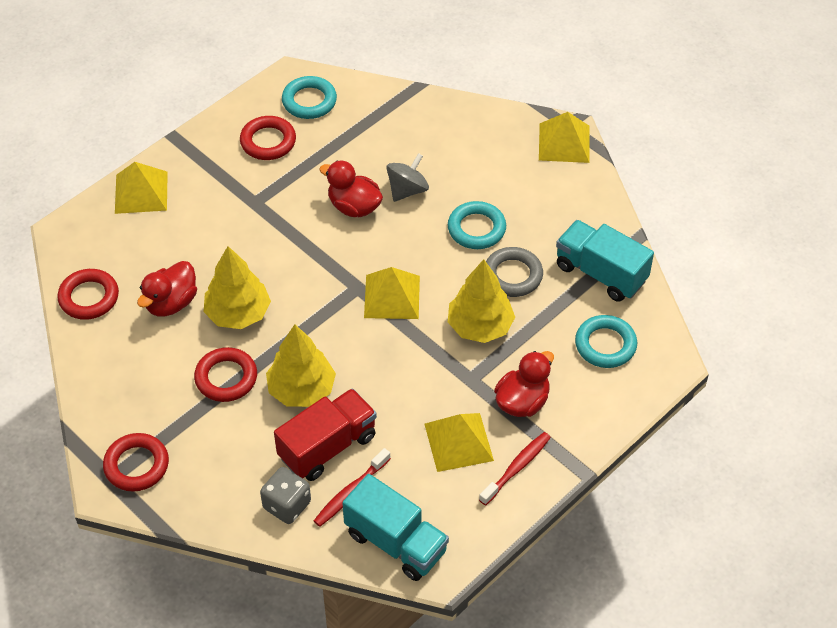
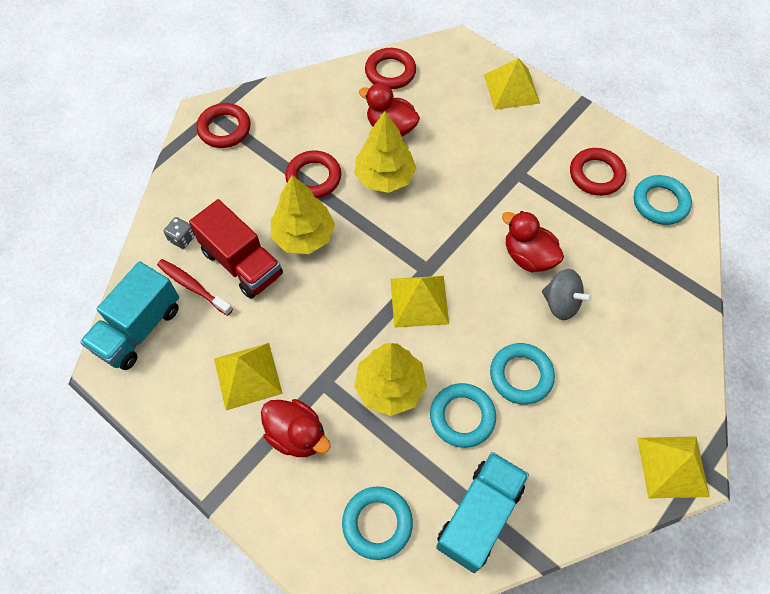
camera: 85 degrees right, 10 degrees up
grey dice [260,467,311,524] -> grey dice [164,217,195,249], size x0.64
red duck [319,161,383,217] -> red duck turned 75 degrees counterclockwise [502,211,564,272]
red toothbrush [479,432,551,506] -> none
grey ring [486,247,543,297] -> turquoise ring [430,383,496,448]

